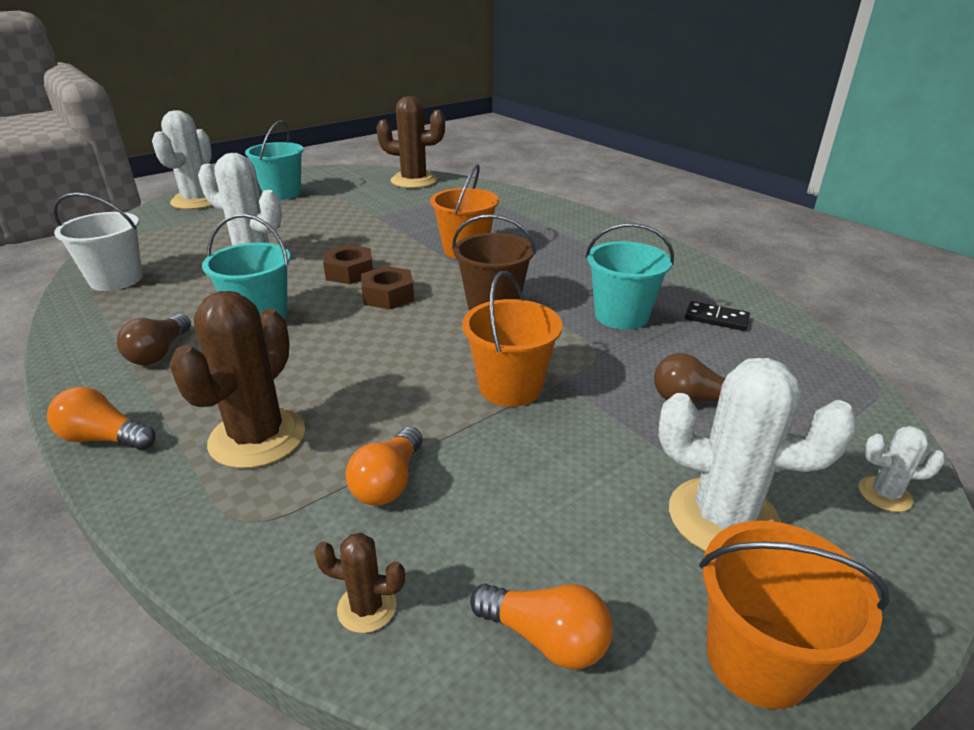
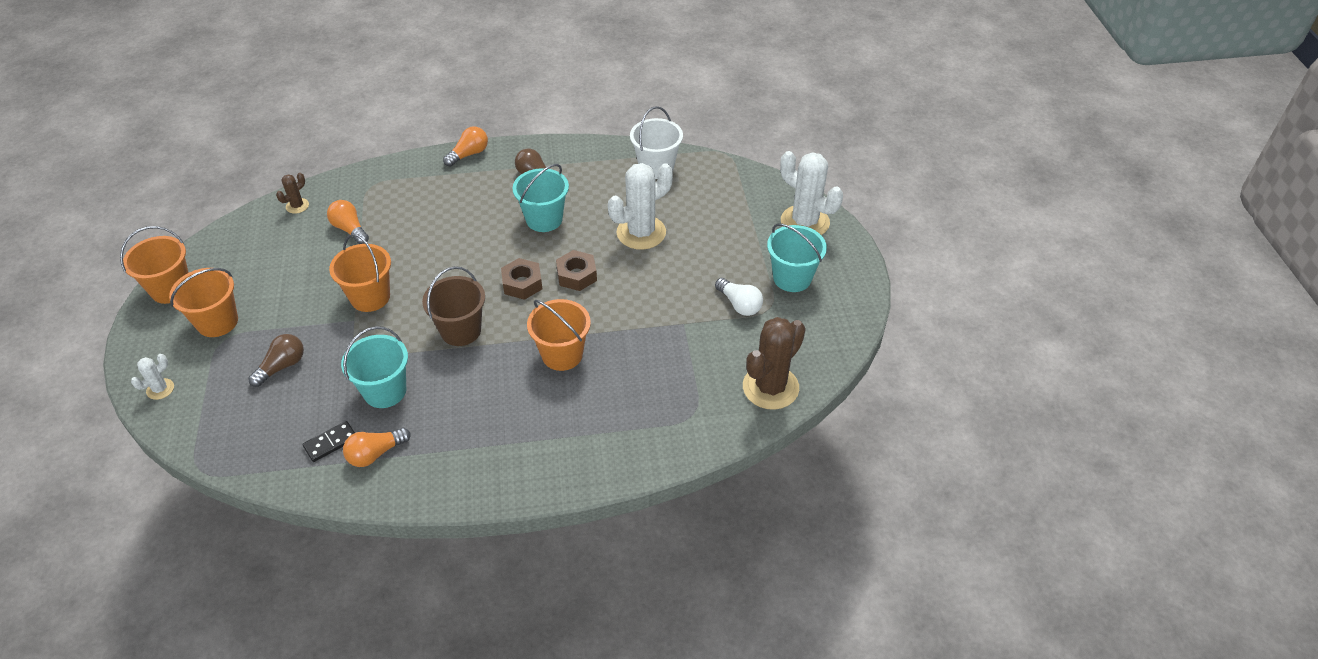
camera: 120 degrees right, 15 degrees up
brown cactus [169,291,305,469] -> none
orange light bulb [470,583,613,670] -> orange light bulb moved to [343,428,411,467]
white cactus [658,358,857,551] -> orange bucket [169,268,238,337]
none -> white light bulb [715,278,763,316]

